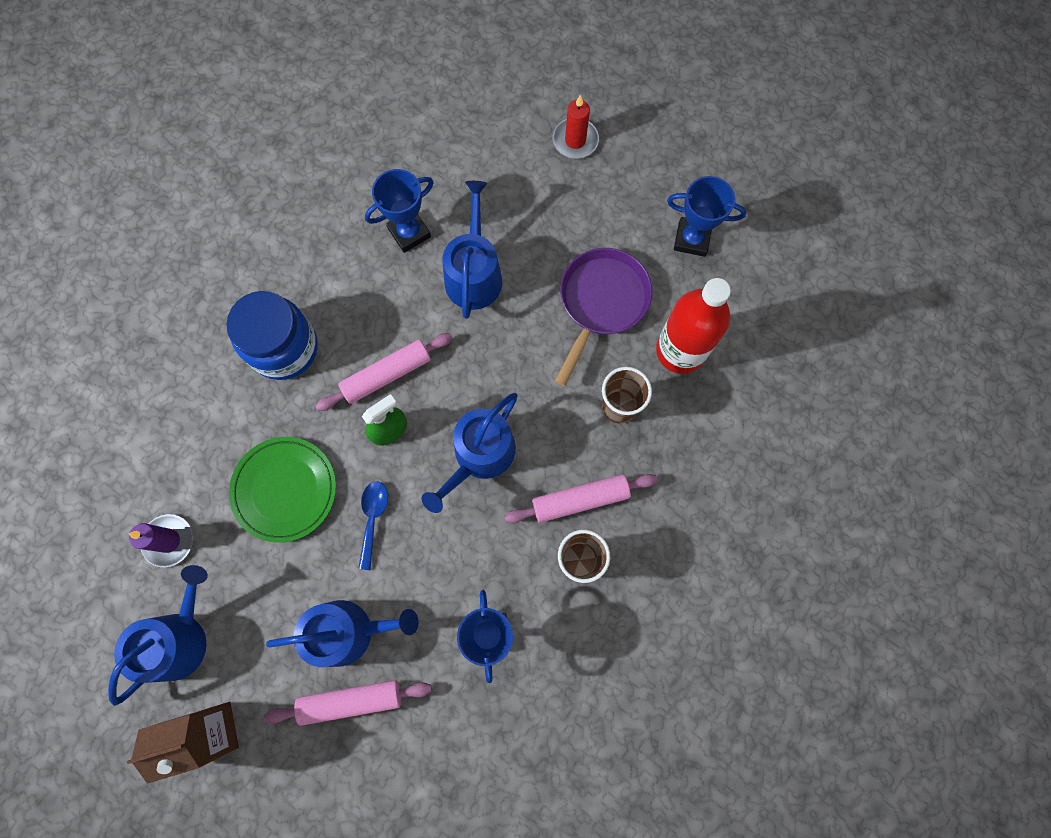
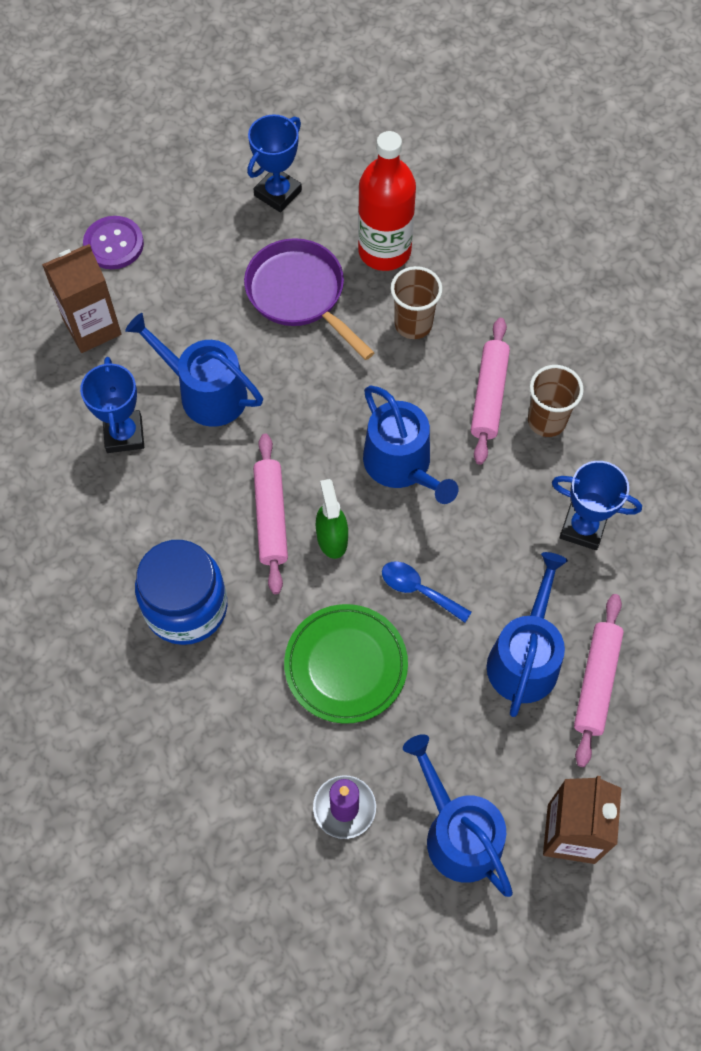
camera: 65 degrees left, 10 degrees down
red candle [553,95,599,159] -> purple button [83,216,144,269]
none -> brown carton [42,244,122,353]

